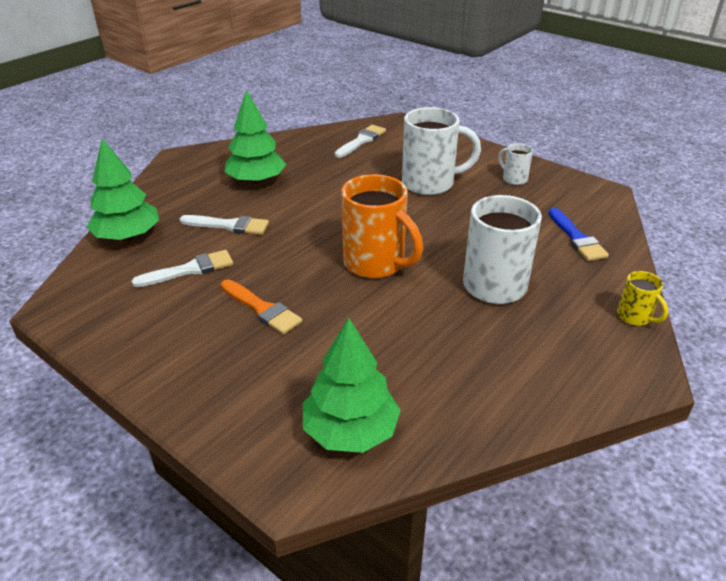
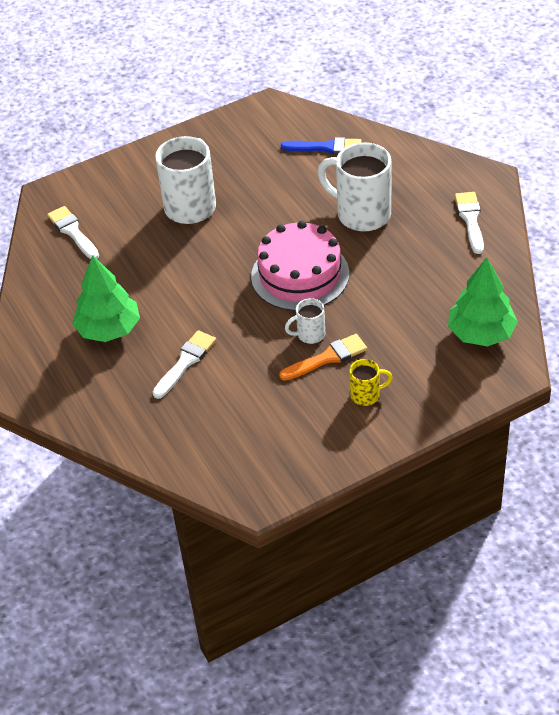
camera: 65 degrees left, 10 degrees up
green tree [86,139,159,241] -> none
white brush [132,250,233,287] -> white brush moved to [455,192,484,254]
orange mug [341,174,423,278] -> pink cake [251,221,349,311]
white mug [498,143,533,185] -> white mug moved to [285,298,325,344]
yellow mug [617,271,668,326] -> yellow mug moved to [350,359,393,406]

